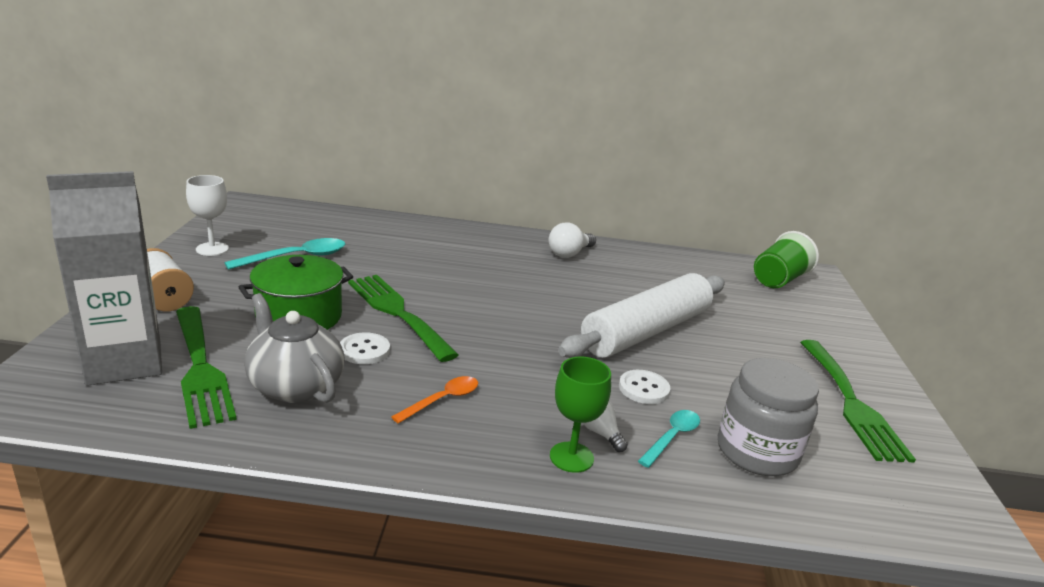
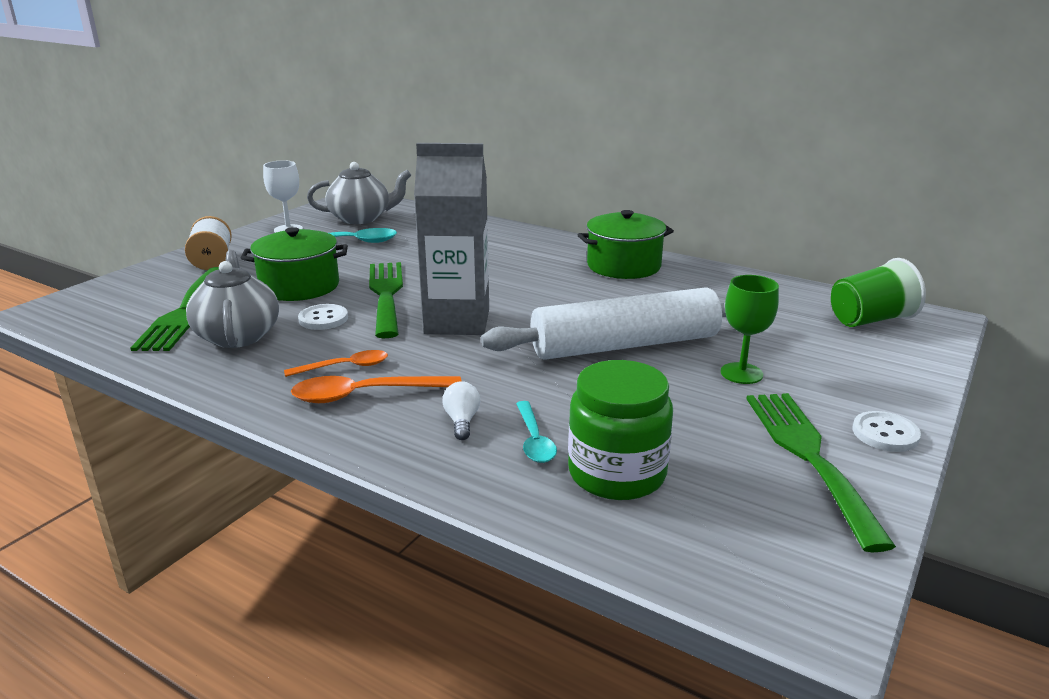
camera: 30 degrees right, 0 degrees up
grey carton [46,171,162,386] -> grey carton moved to [414,143,489,335]
white light bulb [549,223,596,258] -> green pot [578,210,674,279]
green goblet [550,357,611,473] -> green goblet moved to [721,275,779,384]
white button [619,370,671,404] -> white button moved to [853,411,921,452]
turquoise spoon [638,410,700,468] -> turquoise spoon turned 105 degrees clockwise [516,401,557,463]
grey jar [718,358,819,476] -> green jar [568,360,673,500]
green fork [800,340,916,463] -> green fork turned 150 degrees clockwise [747,393,896,552]
none -> orange spoon [291,376,461,403]
none -> grey teapot [307,162,411,224]

